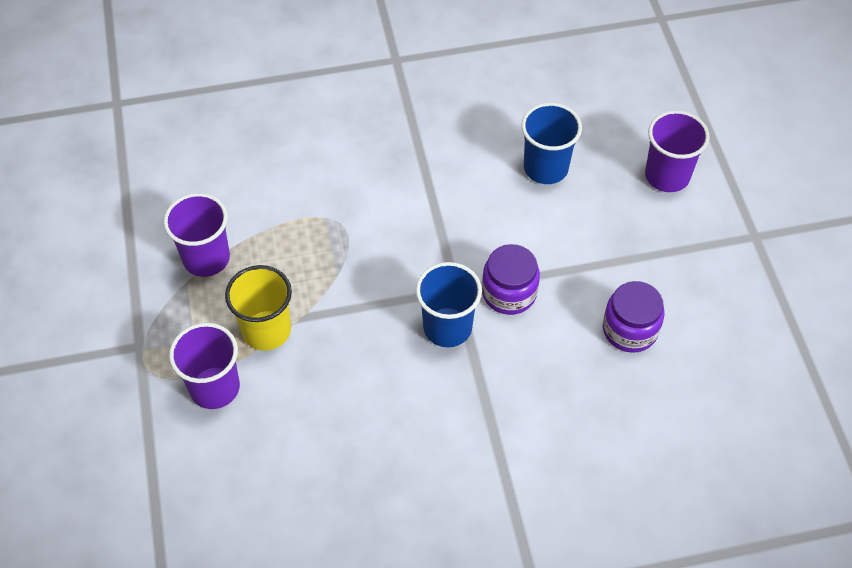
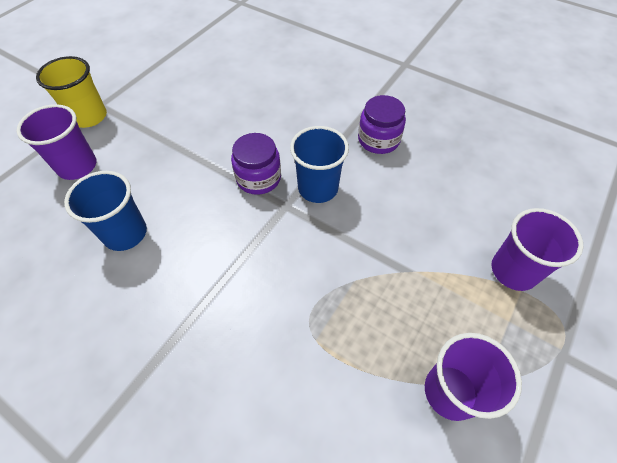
camera: 135 degrees left, 0 degrees up
yellow cup [225,265,292,351] -> yellow cup moved to [36,56,107,128]
purple jar [603,281,665,353] -> purple jar moved to [358,95,406,154]

